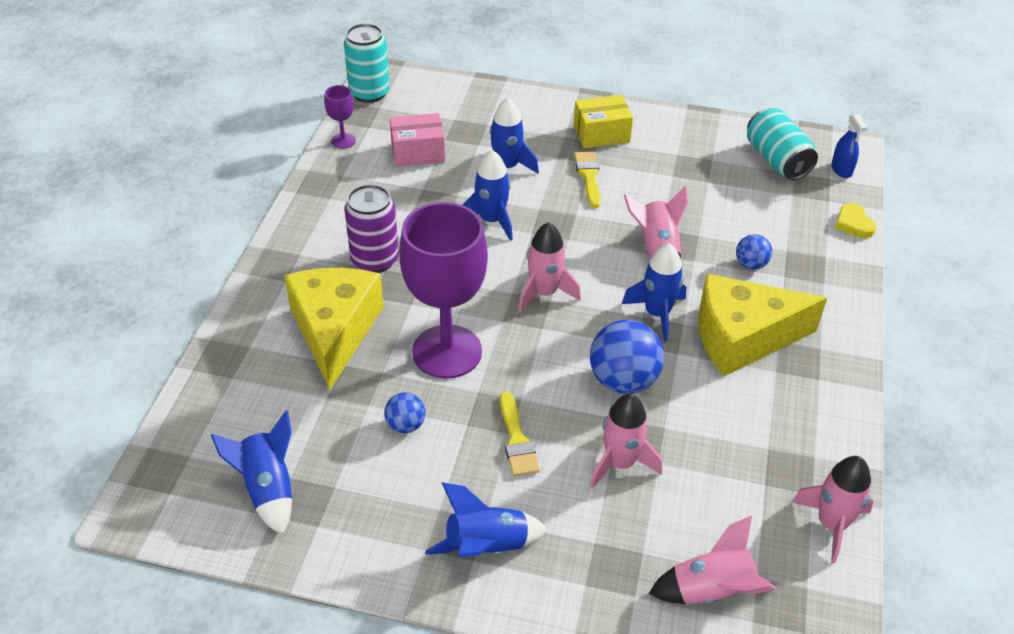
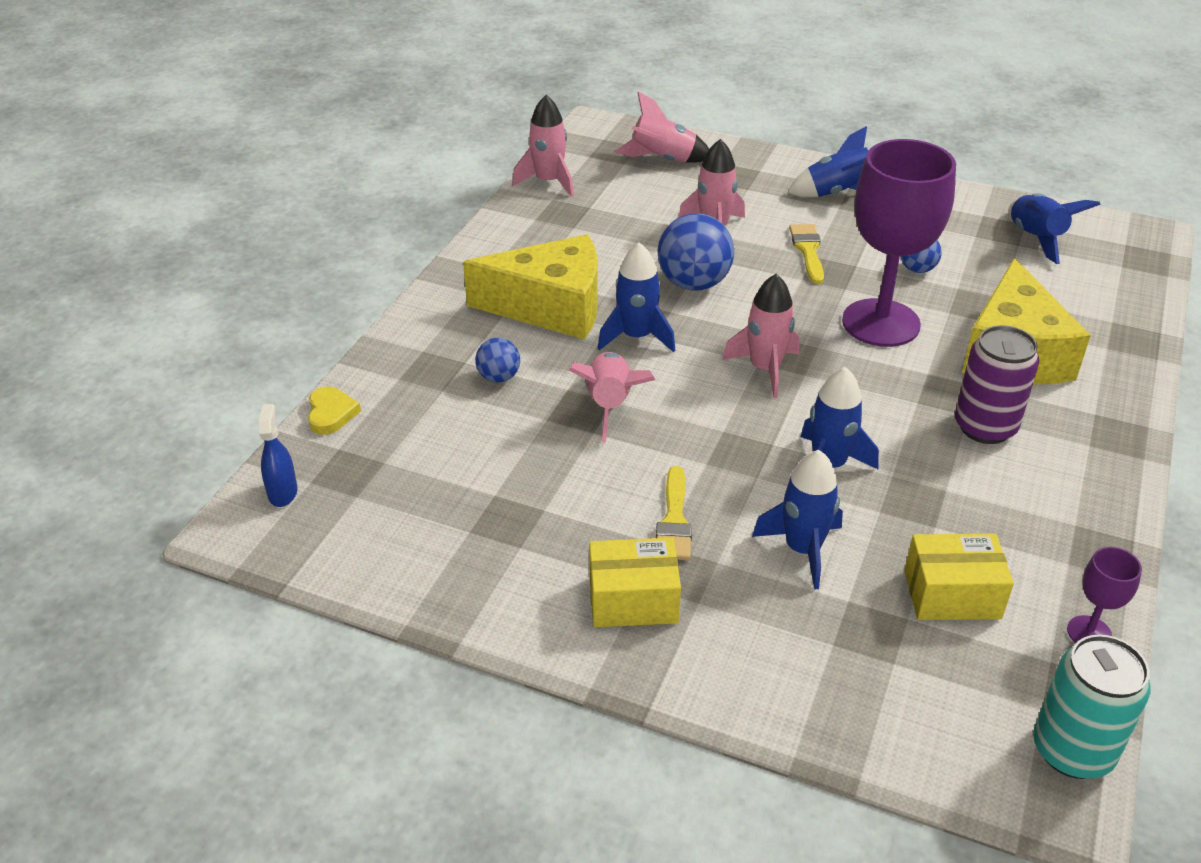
camera: 170 degrees left, 5 degrees down
pink box [390,113,445,167] -> yellow box [904,534,1014,620]
turquoise can [747,108,818,180] -> none

